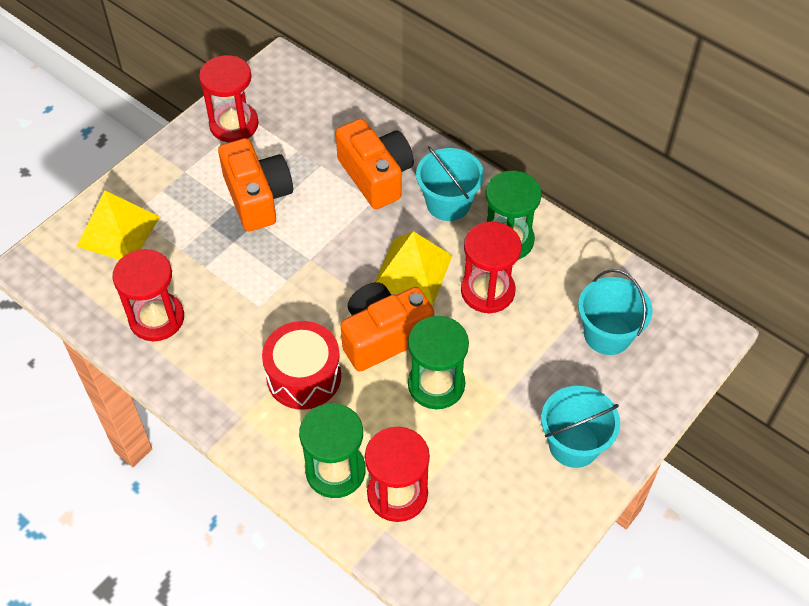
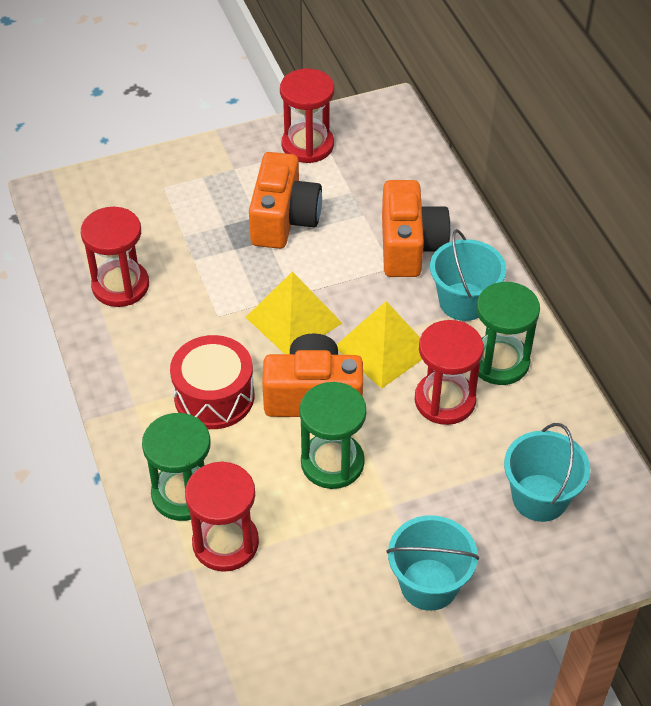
camera: 30 degrees right, 5 degrees down
yellow pyramid [76,190,160,260] -> yellow pyramid moved to [246,271,342,354]

